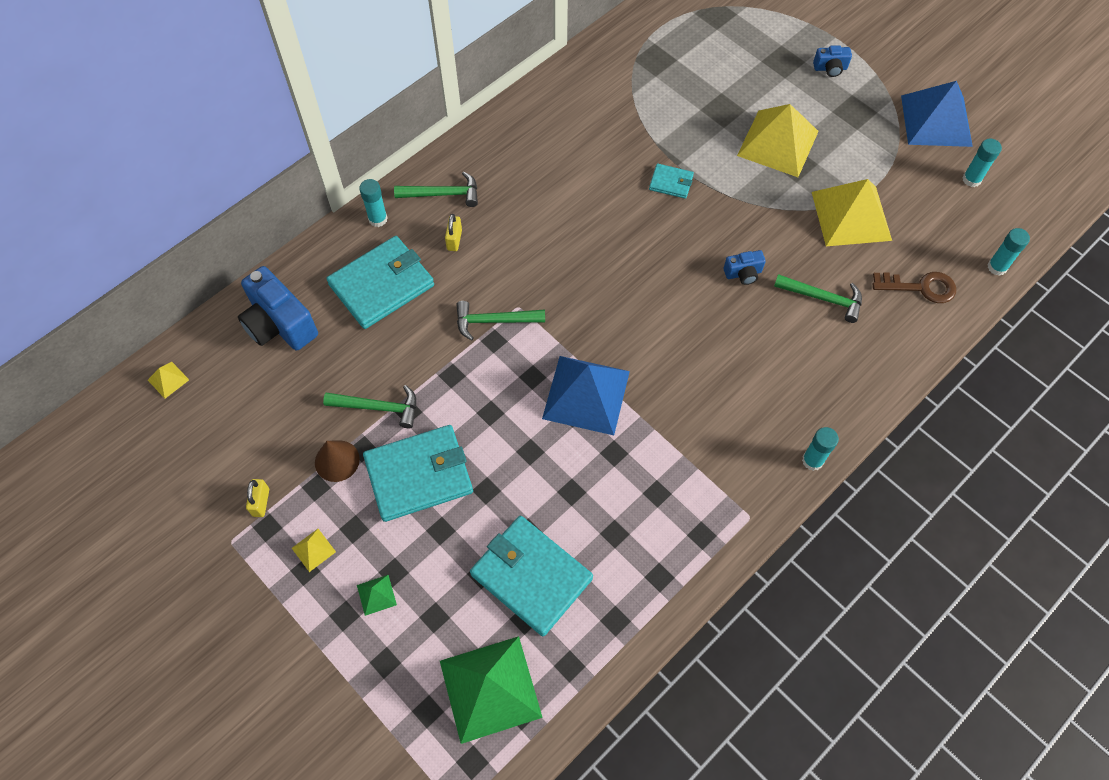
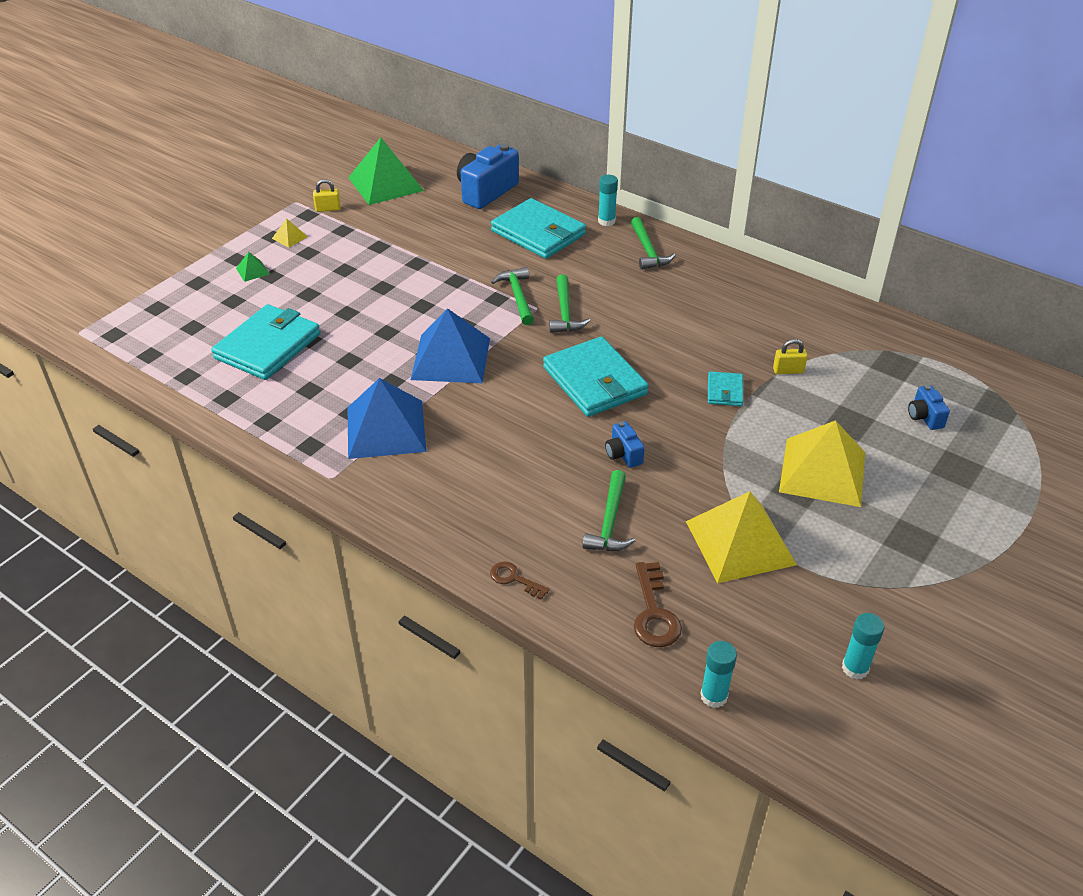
camera: 80 degrees right, 20 degrees down
yellow pyramid [148,362,189,399] -> none
brown cone [315,440,360,482] -> none
green hammer [323,385,416,428] -> green hammer moved to [549,274,590,333]
turquoise wallet [363,425,473,522] -> turquoise wallet moved to [543,337,649,417]
green pyramid [440,636,543,744] -> green pyramid moved to [348,137,424,205]
yellow padlock [445,214,462,251] -> yellow padlock moved to [773,339,807,374]
turquoise glue stick [802,427,839,471] -> none
blue camera [813,45,852,77] -> blue camera moved to [908,385,950,430]
blue pyramid [901,81,973,147] -> blue pyramid moved to [348,378,426,459]
none -> brown key [490,562,550,600]

